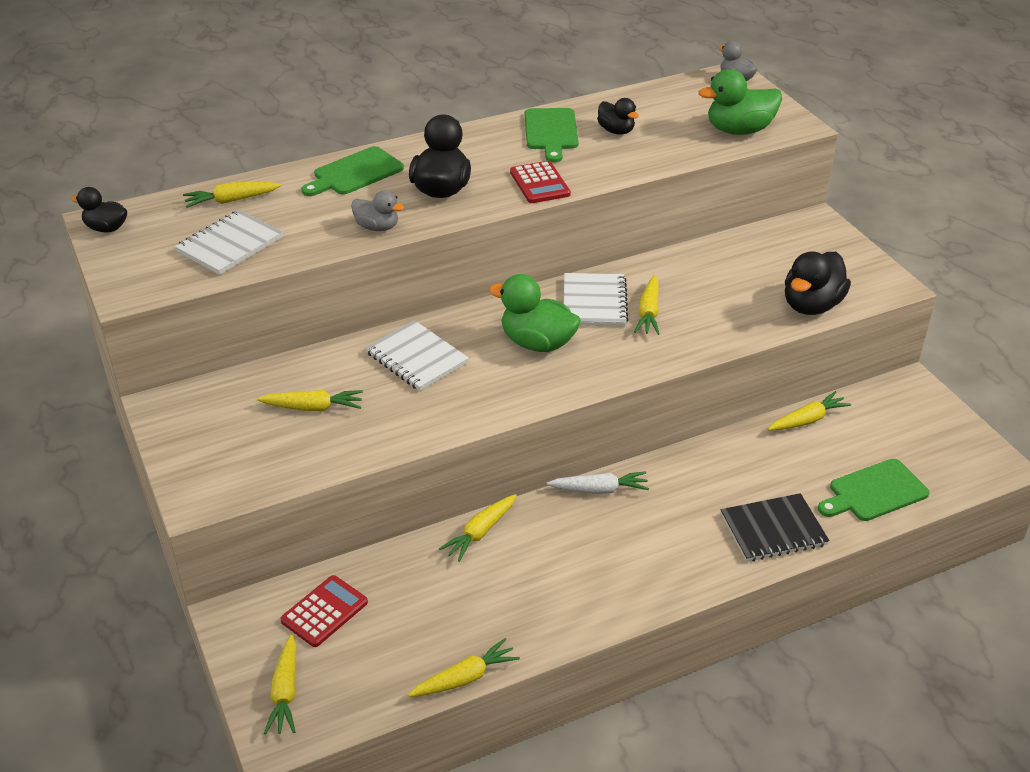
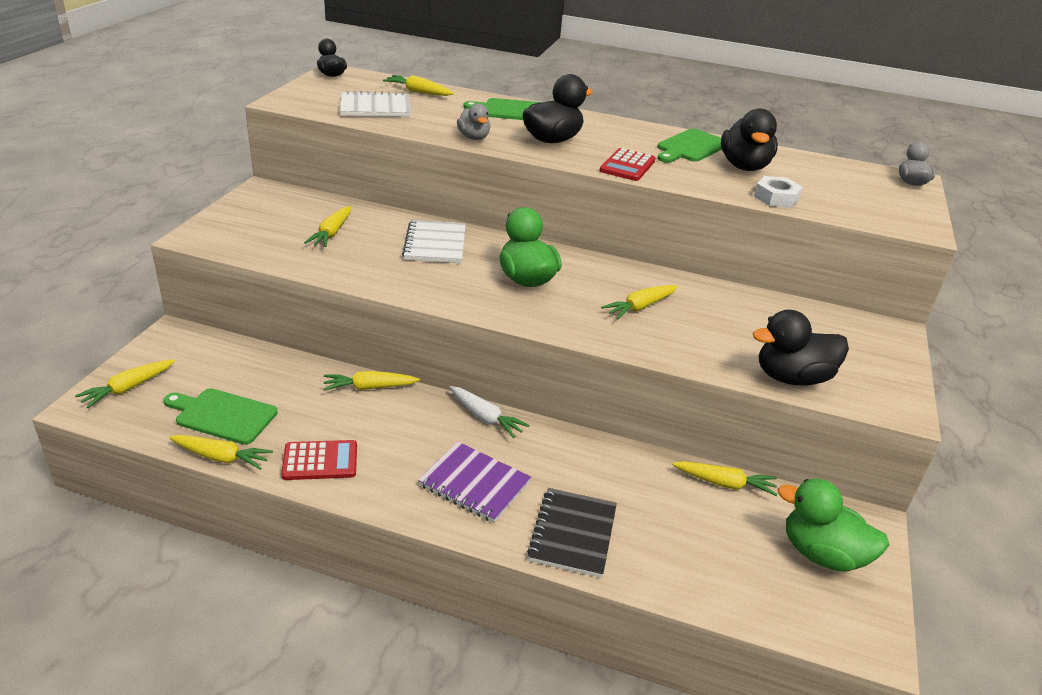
camera: 40 degrees right, 5 degrees down
yellow carrot [257,390,363,411] -> yellow carrot turned 60 degrees clockwise [304,206,351,247]
red calculator [280,575,368,647] -> red calculator moved to [281,440,357,480]
white notebook [564,273,629,327] -> none
black duck [597,98,639,135] -> black duck [721,108,778,171], size x1.68
green duck [699,69,782,135] -> green duck moved to [778,479,890,572]
black notebook [721,493,829,562] -> black notebook turned 75 degrees clockwise [527,488,617,578]
green cutting board [818,459,930,521] -> green cutting board moved to [163,388,278,445]
none -> purple notebook [418,442,531,523]
none -> white nut [754,176,803,208]

